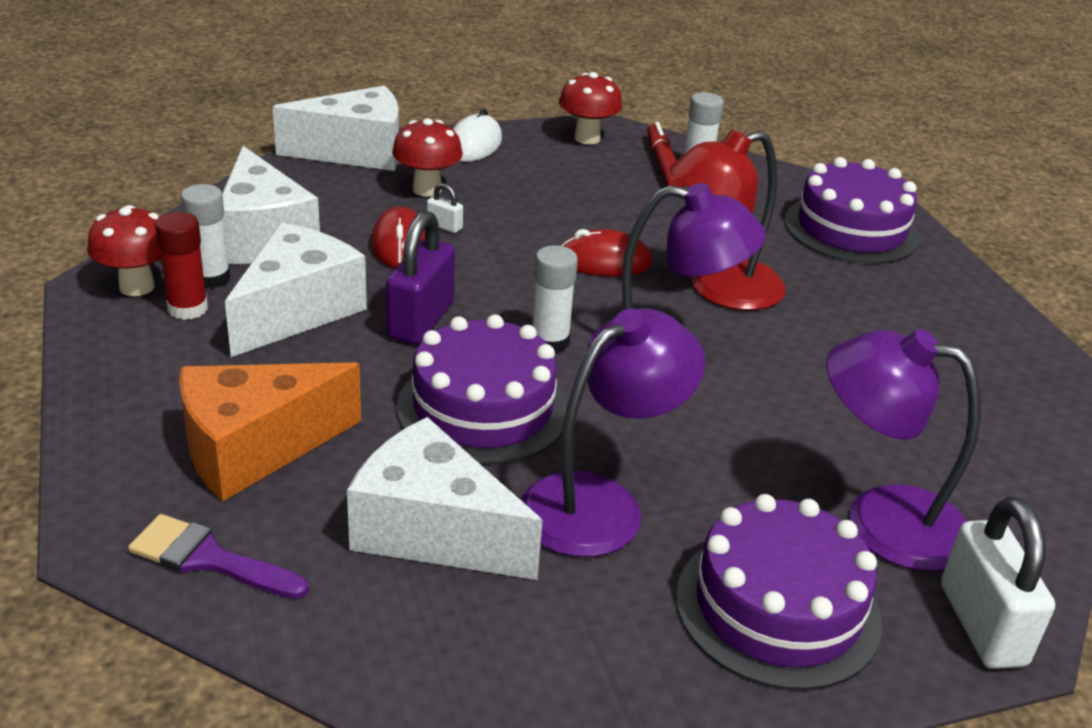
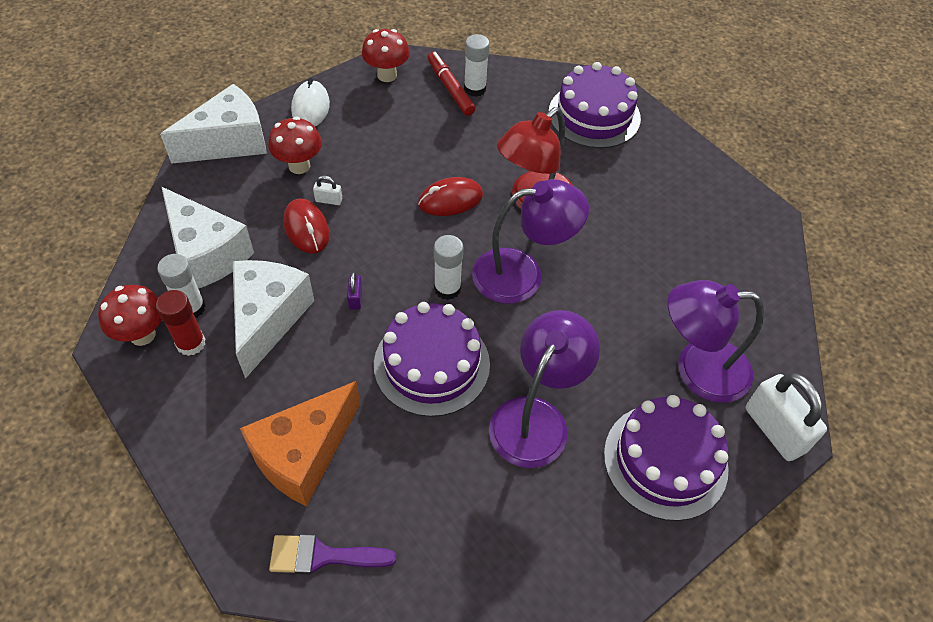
camera: 20 degrees left, 20 degrees up
white cheese [347,417,543,580] -> none
purple padlock [386,211,455,344] -> purple padlock [347,272,362,310], size x0.44

